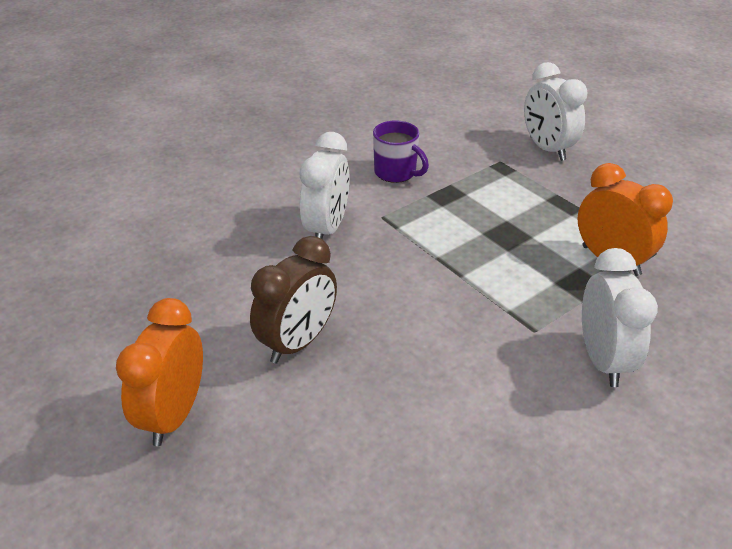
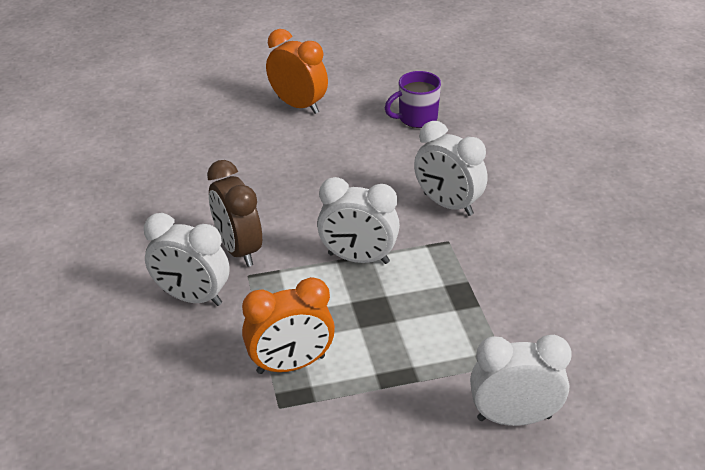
camera: 115 degrees right, 0 degrees up
brown clock [250,236,337,364] -> brown clock moved to [207,160,262,267]
purple mug [373,120,429,183] -> purple mug moved to [385,71,441,128]
none -> white clock [317,177,400,264]

